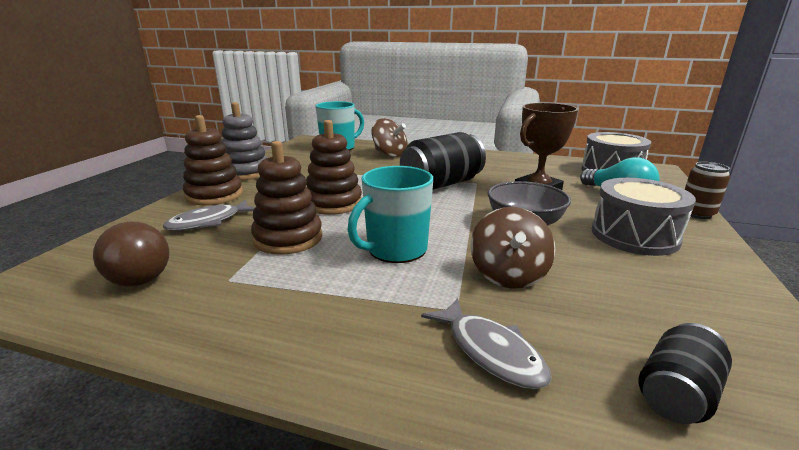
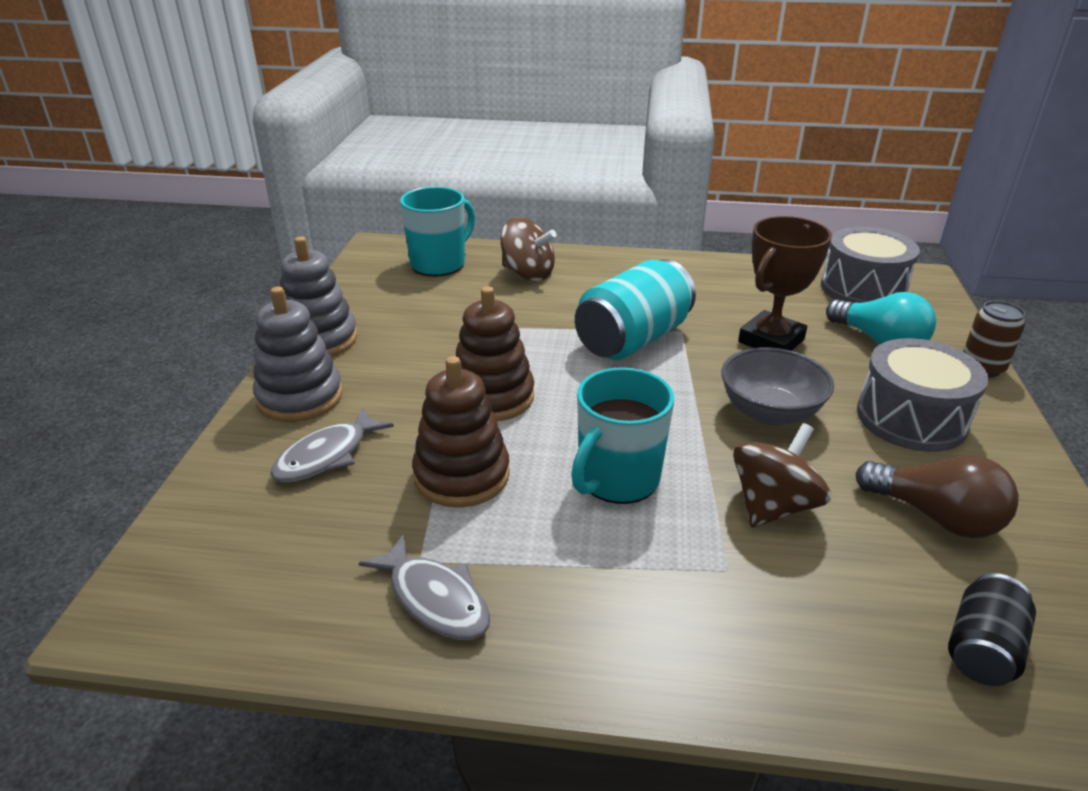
camera: 10 degrees left, 10 degrees up
brown light bulb [93,221,169,287] -> brown light bulb moved to [855,455,1019,538]
brown stacking toy [183,115,243,205] -> grey stacking toy [253,287,343,422]
black can [400,132,486,190] -> turquoise can [575,259,696,360]
grey fish [421,298,552,390] -> grey fish moved to [358,534,490,640]
brown spinning top [470,207,555,289] -> brown spinning top turned 135 degrees counterclockwise [733,423,831,527]

